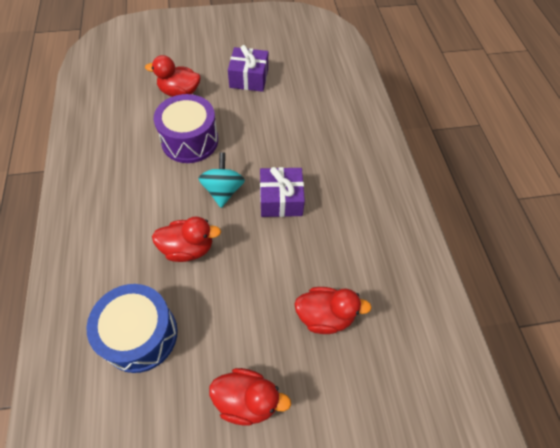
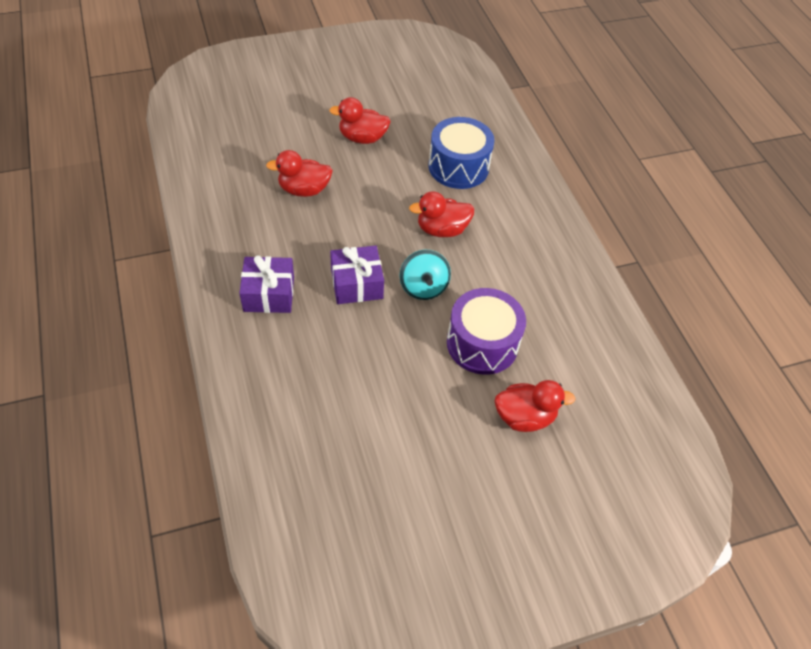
camera: 170 degrees right, 5 degrees down
purple gift [228,45,268,92] -> purple gift moved to [239,255,294,313]

